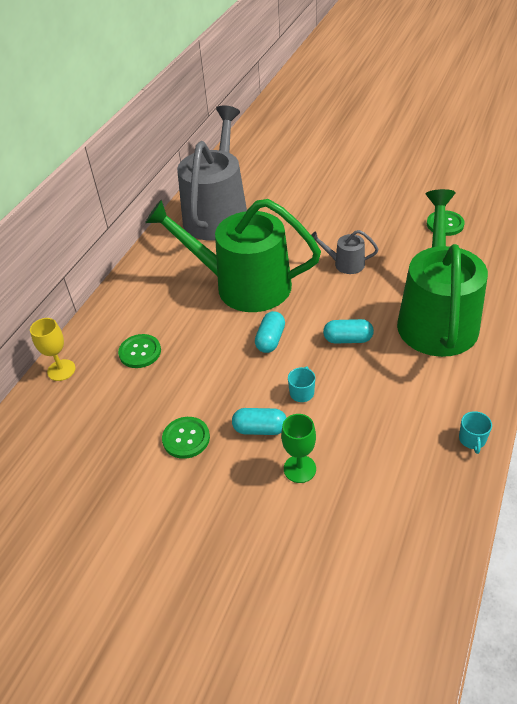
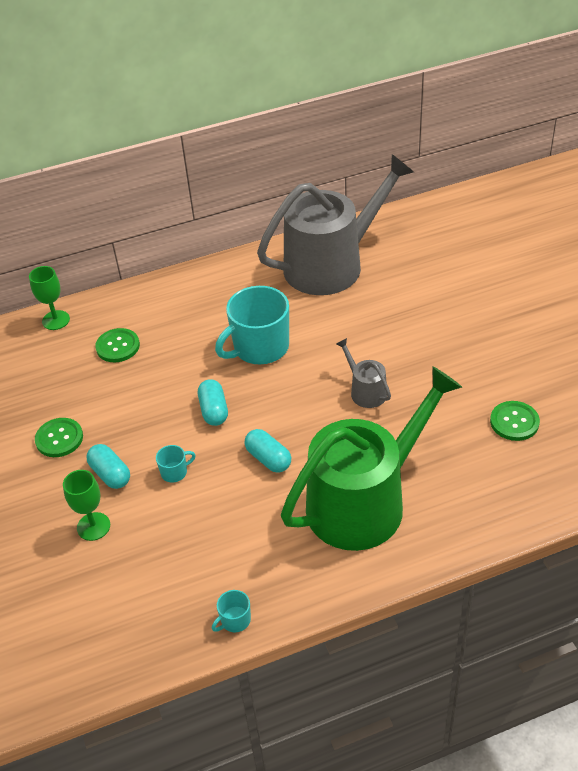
camera: 45 degrees right, 0 degrees up
yellow goblet [30,318,75,381] -> green goblet [29,266,70,330]
green watering can [145,199,321,312] -> turquoise mug [215,286,289,365]
turquoise capsule [255,311,285,353] -> turquoise capsule turned 75 degrees counterclockwise [198,379,228,426]

